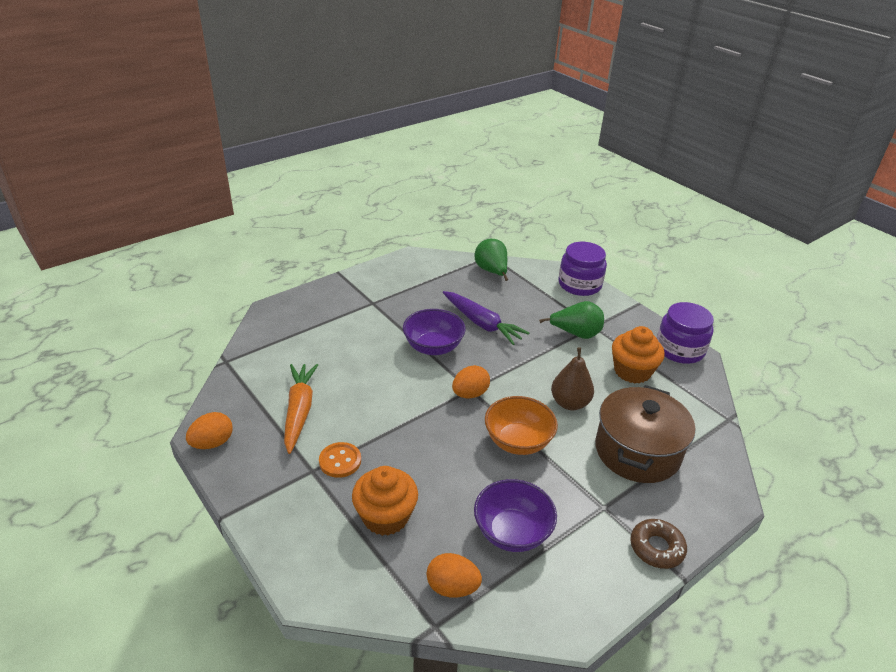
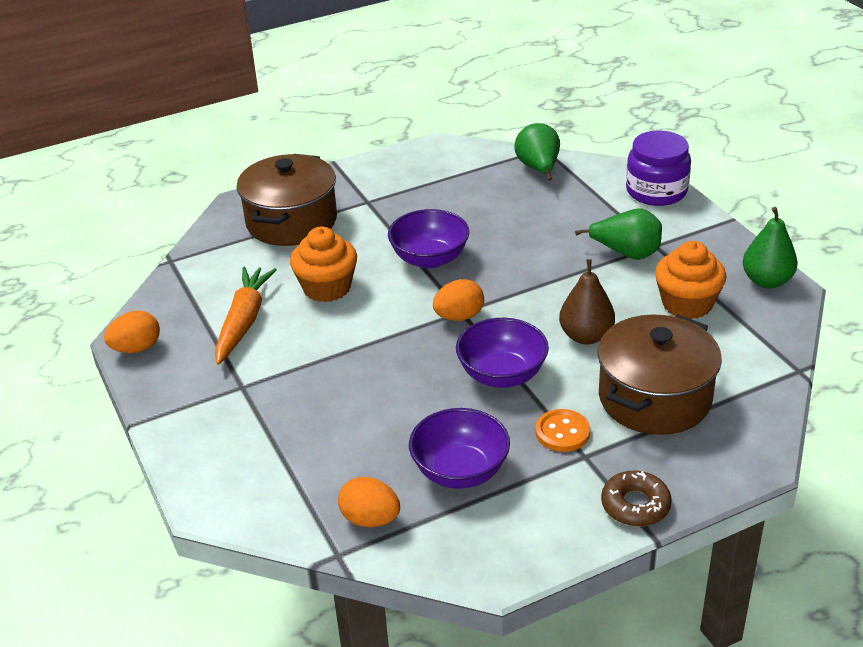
camera: 15 degrees right, 0 degrees up
orange button [319,442,361,478] -> orange button moved to [535,409,590,452]
orange cupcake [352,466,418,536] -> orange cupcake moved to [290,227,357,302]
purple carrot [443,291,529,345] -> none
orange bowl [485,396,558,455] -> purple bowl [456,318,549,388]
purple jar [657,302,714,364] -> green pear [743,207,798,288]
none -> brown pot [237,154,337,246]

